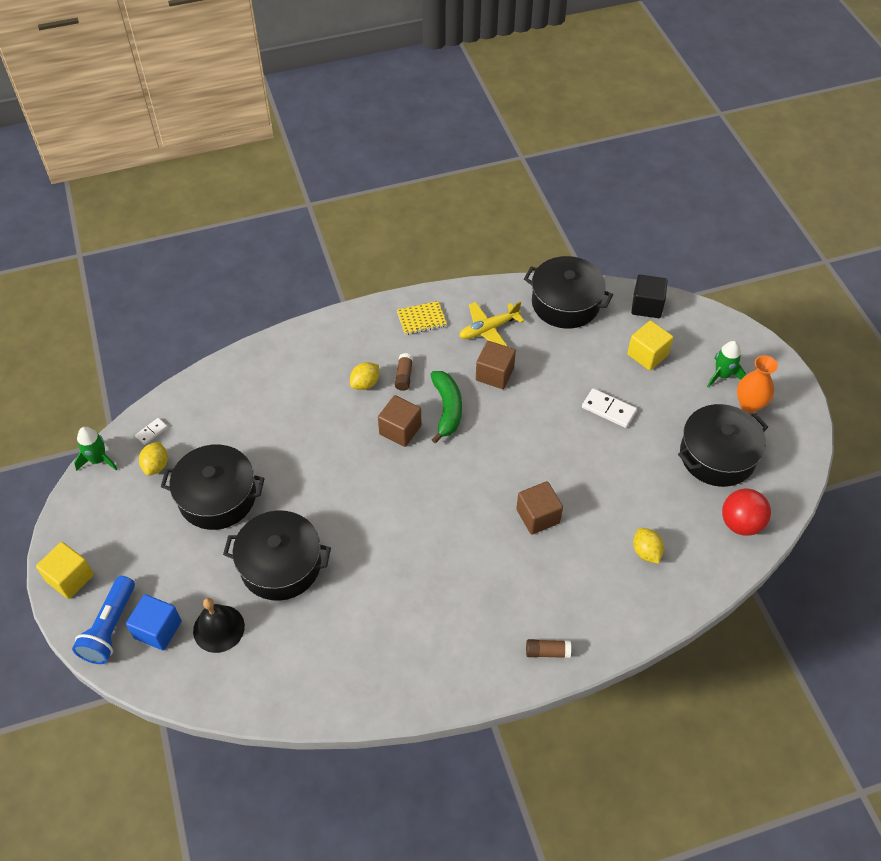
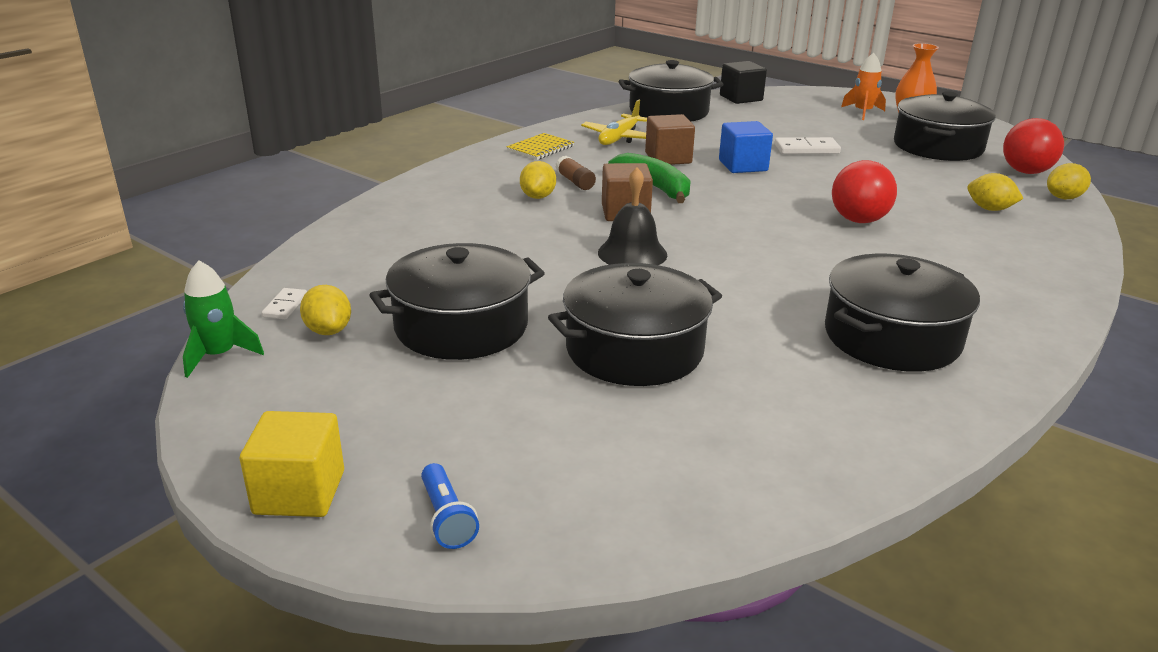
camera: 35 degrees left, 25 degrees down
blue flashlight [72,576,135,664] -> blue flashlight [421,463,479,549], size x0.57
blue cube [126,594,182,650] -> blue cube moved to [719,121,773,173]
black bell [193,598,245,653] -> black bell moved to [598,167,667,265]
brown cube [516,481,563,535] -> red ball [832,160,897,223]
brown glue stick [526,639,571,658] -> none
yellow cube [627,320,673,371] -> none
green rocket [707,341,746,388] -> orange rocket [841,53,886,120]
none -> black pot [825,254,980,372]
none -> yellow lemon [1047,163,1091,200]

